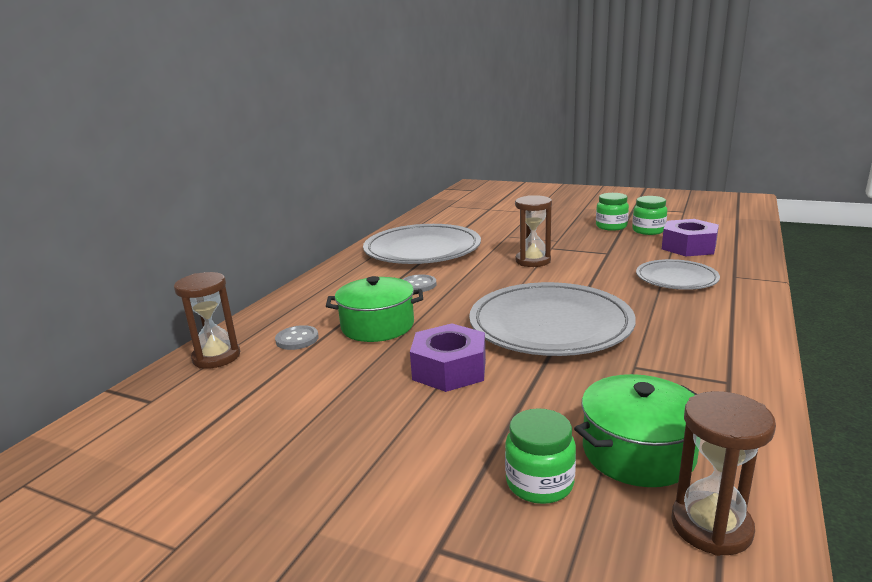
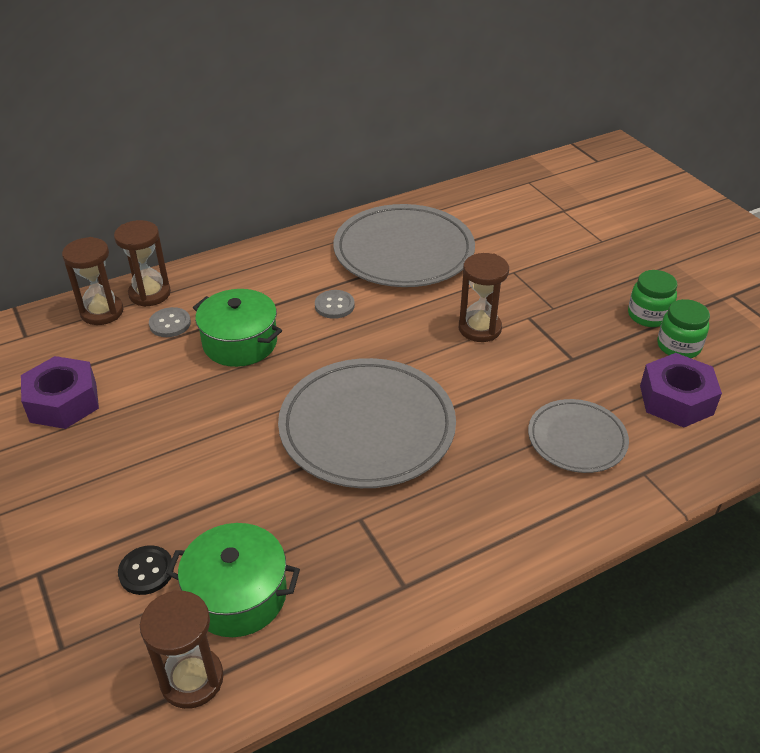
camera: 35 degrees right, 20 degrees up
purple nut [410,323,486,392] -> purple nut moved to [21,356,99,429]
green jar [505,408,576,504] -> black button [118,545,174,595]
none -> brown hourglass [114,220,171,307]

